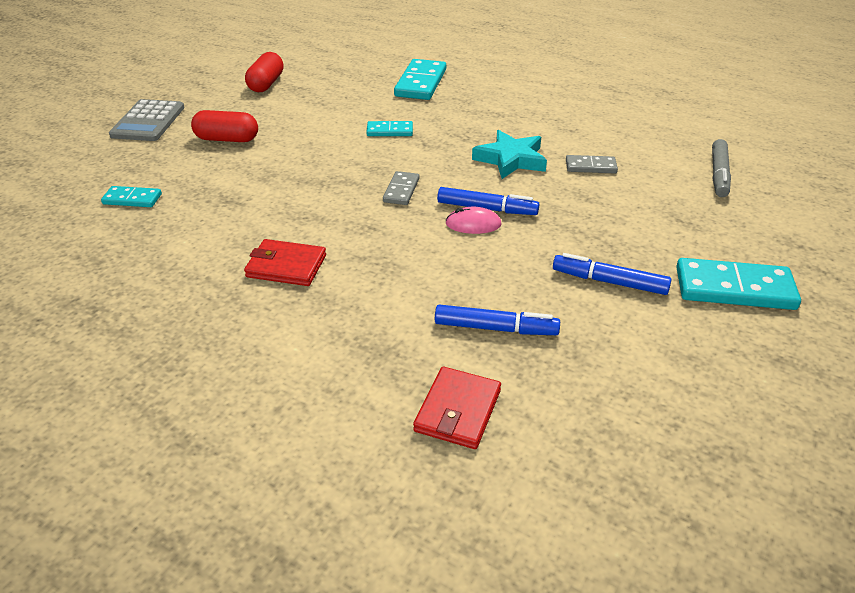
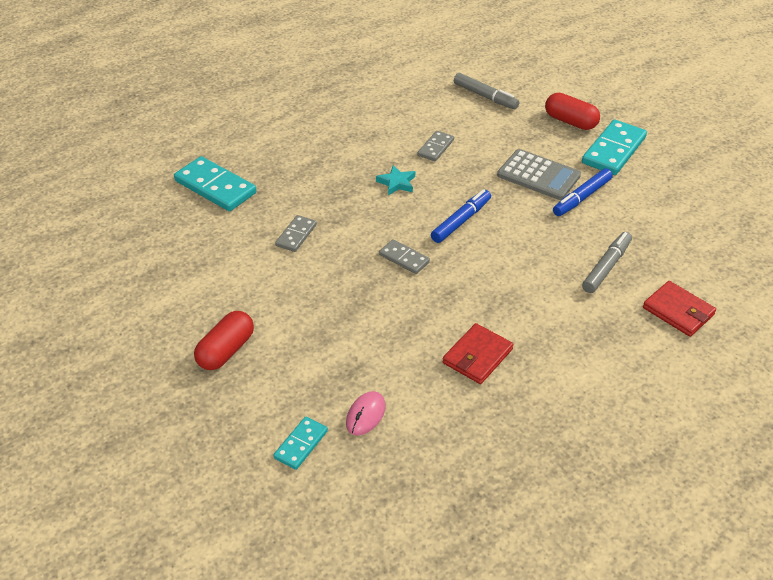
camera: 65 degrees left, 5 degrees up
grey calculator [109,99,184,141] -> grey calculator moved to [497,149,581,200]
red capsule [245,52,284,92] -> red capsule moved to [545,93,600,130]
turquoise domino [366,121,413,136] -> grey domino [275,215,317,252]
blue marker [435,304,560,335] -> grey marker [582,232,632,293]
pink mouse [445,207,502,234] -> pink mouse moved to [346,391,386,435]
turquoise star [472,130,547,179] -> turquoise star [376,165,415,195], size x0.60

